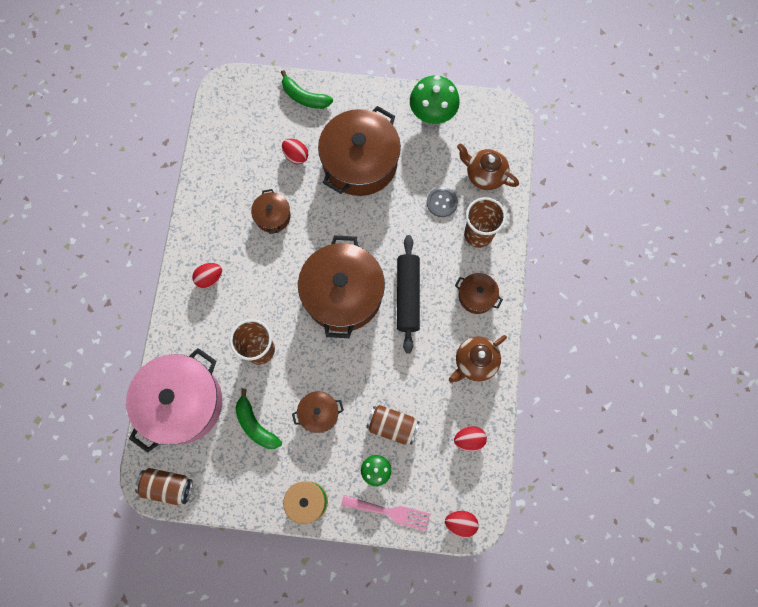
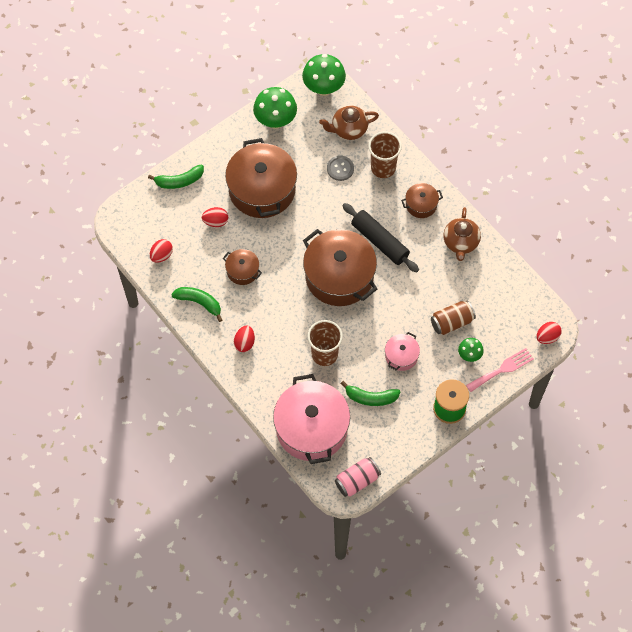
camera: 45 degrees left, 10 degrees down
brown can [135,468,193,505] -> pink can [335,457,381,497]
brown pot [292,391,344,433] -> pink pot [385,332,420,371]
red egg [454,426,487,452] -> red egg moved to [150,239,173,263]
none -> green banana [171,287,222,322]
none -> green mushroom [302,54,346,96]

